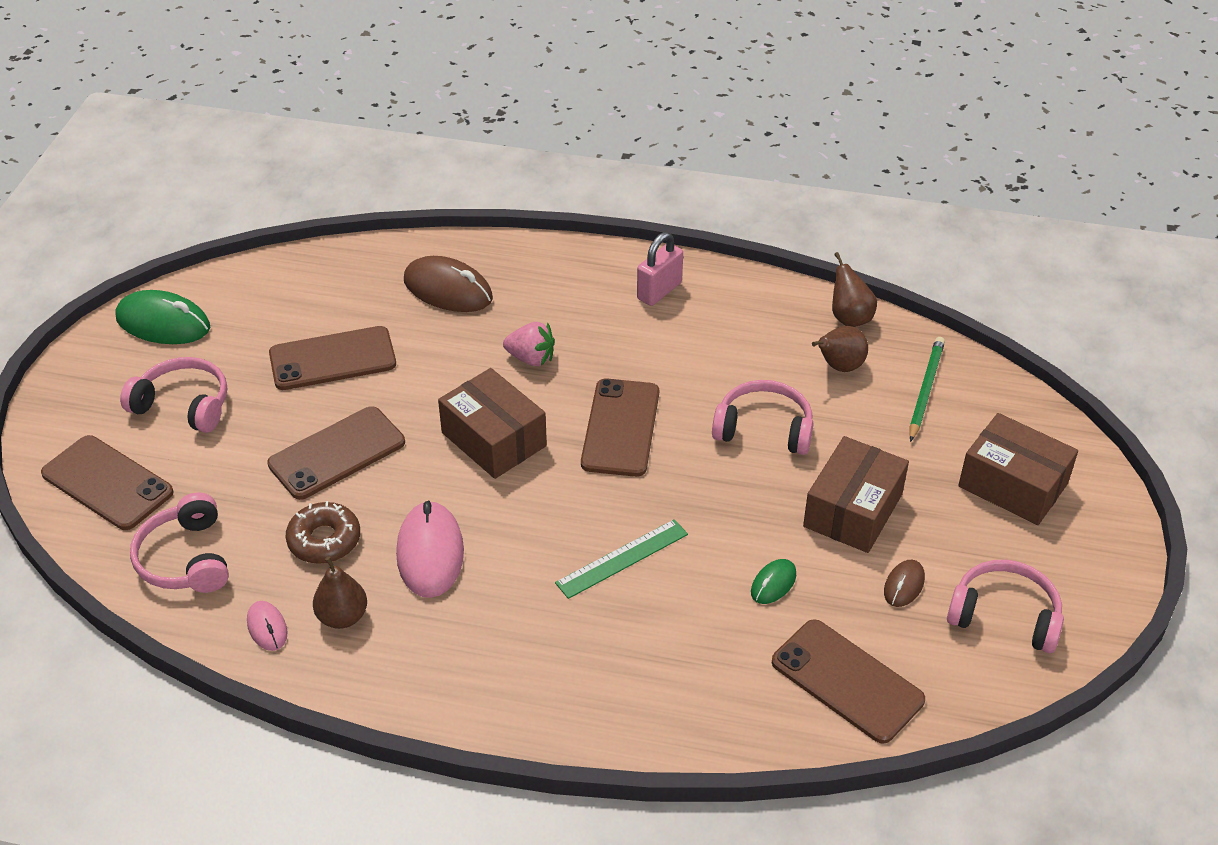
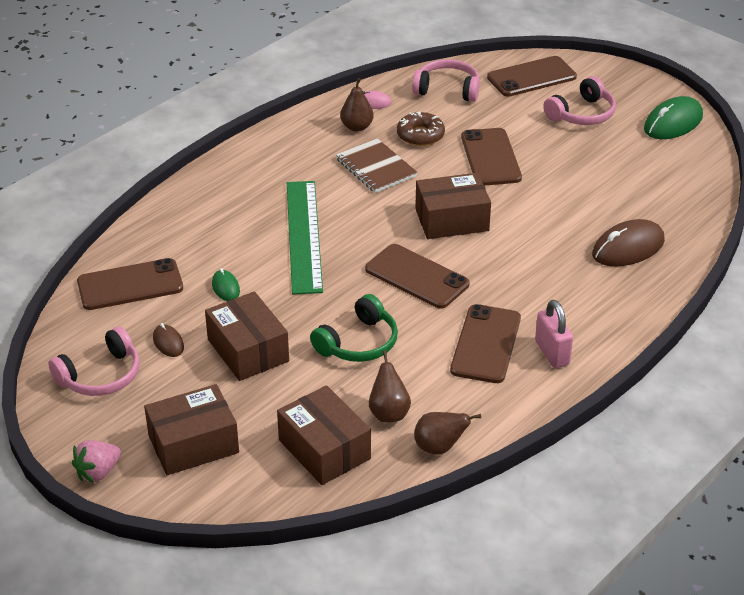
camera: 120 degrees right, 5 degrees down
brown phone [269,326,396,390] -> brown phone moved to [450,304,521,383]
pink mouse [396,501,464,598] -> brown notebook [336,138,418,193]
pink strawberry [503,322,555,366] -> pink strawberry moved to [72,440,121,483]
green ruler [555,519,688,599] -> green ruler [287,181,323,294], size x1.73
pink headphones [712,380,814,455] -> green headphones [310,294,398,362]
green pencil [909,337,945,442] -> brown box [277,385,371,485]

